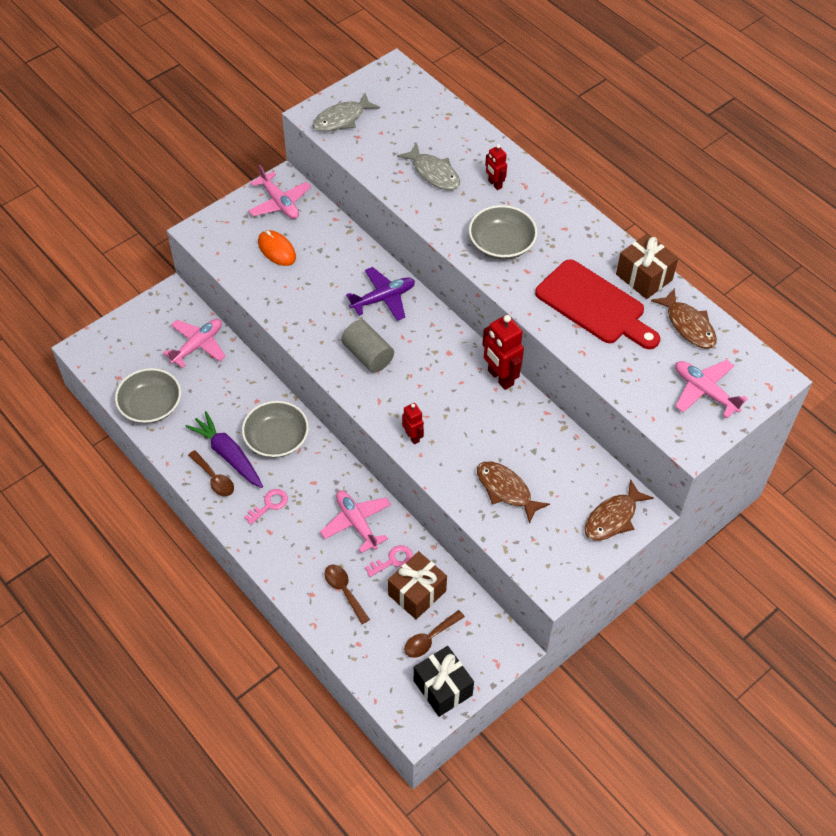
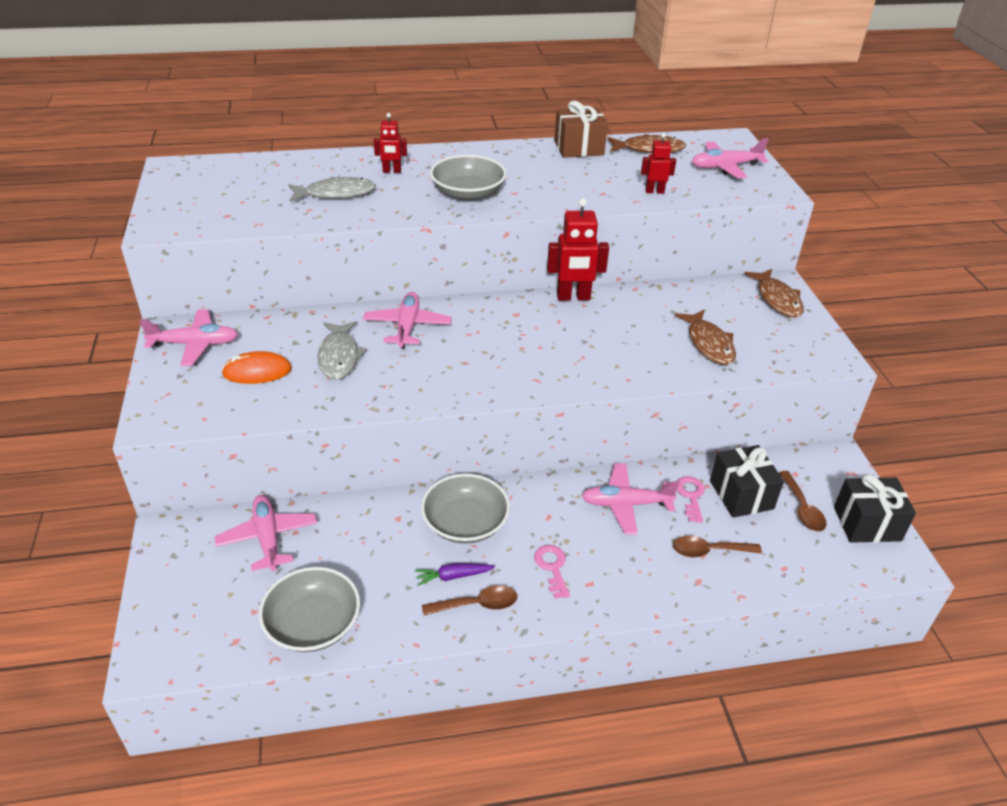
camera: 60 degrees left, 15 degrees down
purple carrot [185,411,263,488] -> purple carrot [415,563,495,586], size x0.53
grey fish [312,93,380,132] -> grey fish moved to [318,321,367,380]
grey cylinder [341,320,394,373] -> none
purple plane [346,267,415,321] -> pink plane [363,292,452,348]
brown gift [388,551,447,620] -> black gift [710,445,784,518]
red robot [402,403,424,444] -> red robot moved to [641,133,676,194]
brown fish [477,461,550,524] -> brown fish turned 90 degrees counterclockwise [675,309,736,365]
red cutting board [535,259,660,349] -> none

